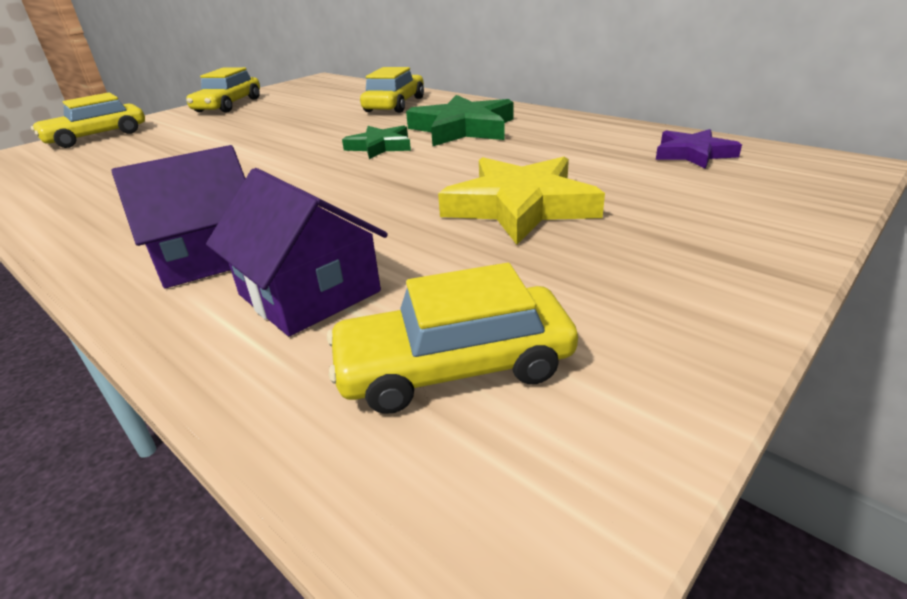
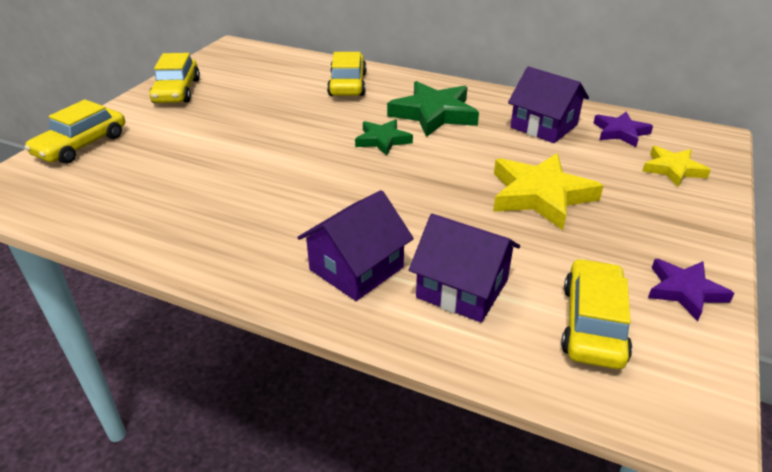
camera: 20 degrees left, 5 degrees up
yellow car [327,263,578,414] -> yellow car turned 135 degrees clockwise [561,258,632,369]
none -> purple house [508,67,589,143]
none -> yellow star [642,146,711,187]
none -> purple star [648,259,735,321]

